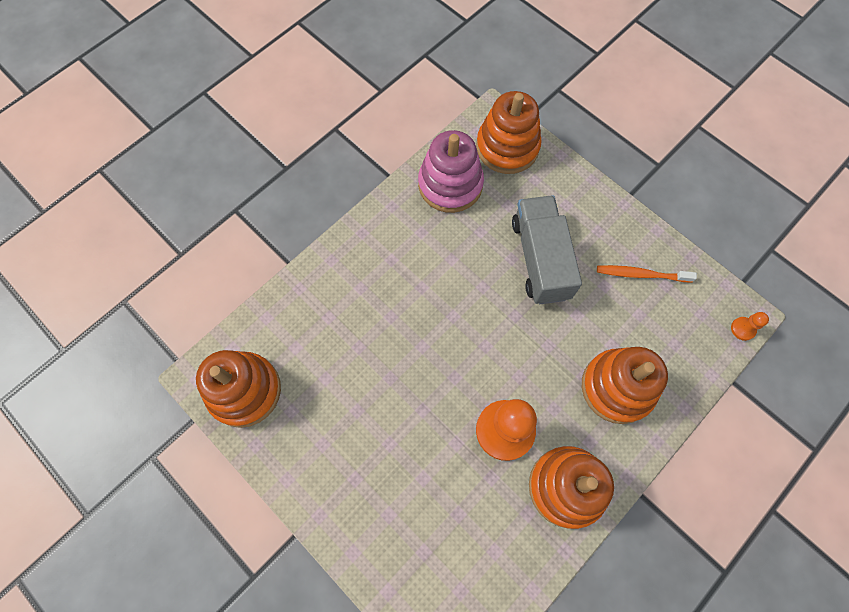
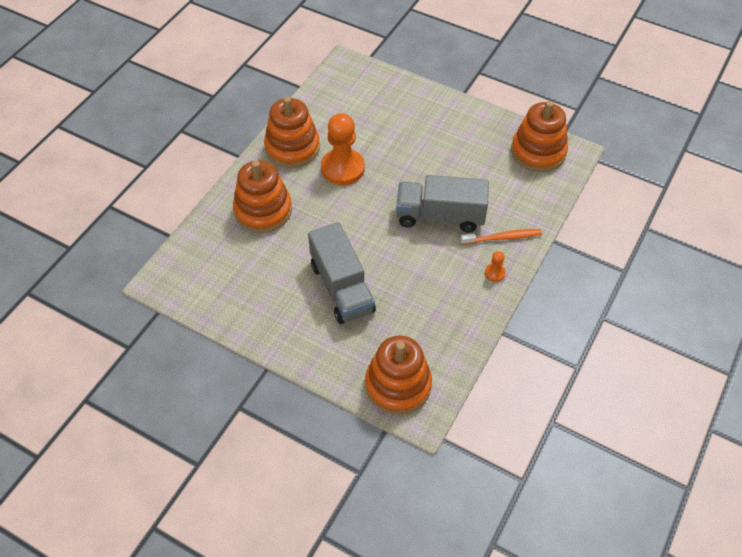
camera: 165 degrees right, 15 degrees down
pink stacking toy [418,130,484,213] -> none
orange toothbrush [597,265,697,283] -> orange toothbrush moved to [461,229,542,245]
orange pawn [731,312,769,341] -> orange pawn moved to [485,251,506,282]
none -> grey truck [396,175,489,232]

